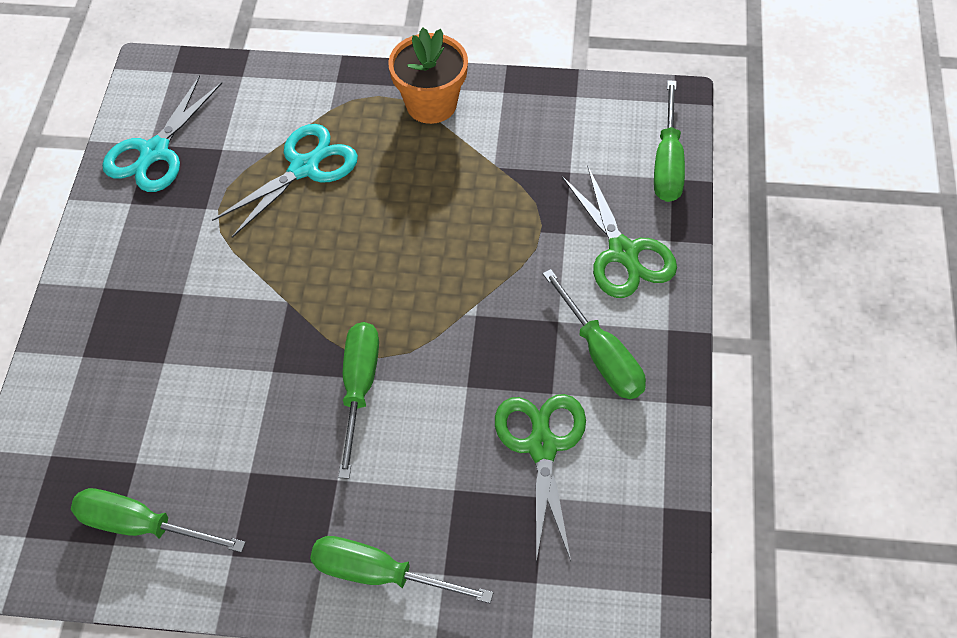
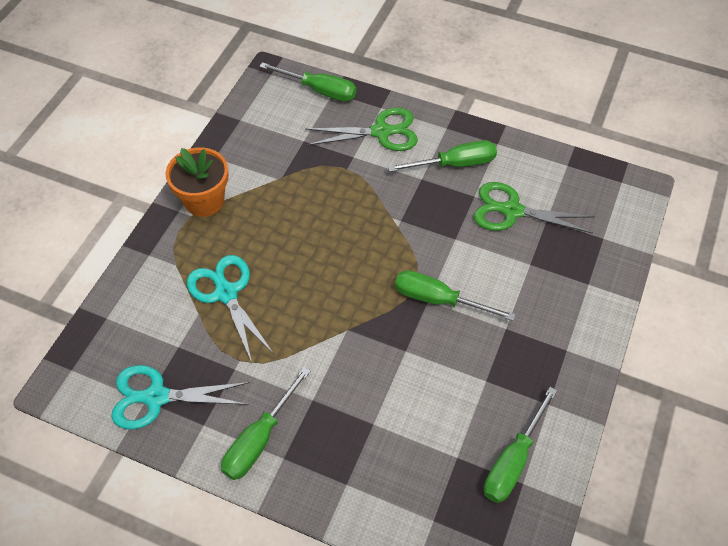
camera: 75 degrees left, 0 degrees up
turquoise scissors [102,75,222,192] -> turquoise scissors turned 135 degrees clockwise [111,365,250,429]
green screwdriver [310,536,493,603] -> green screwdriver moved to [221,367,311,480]

